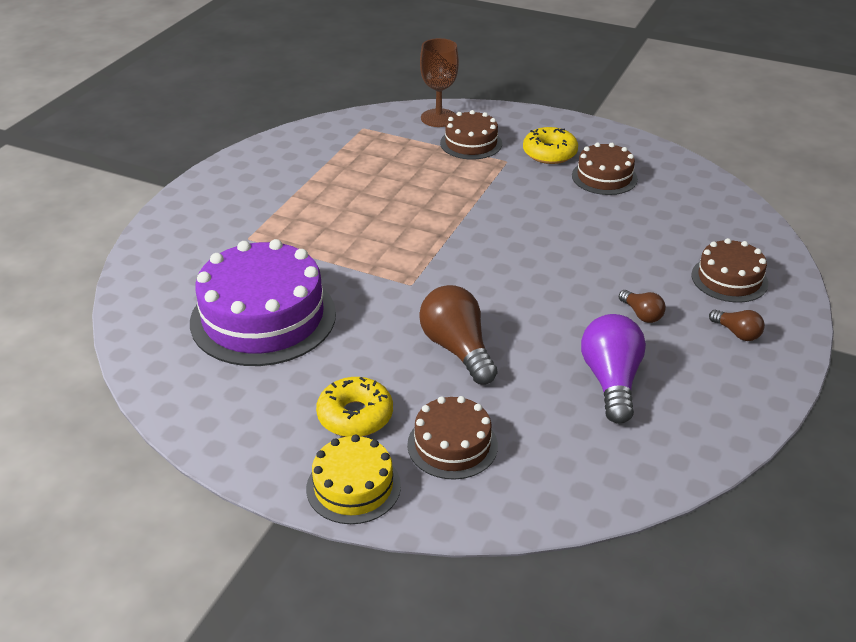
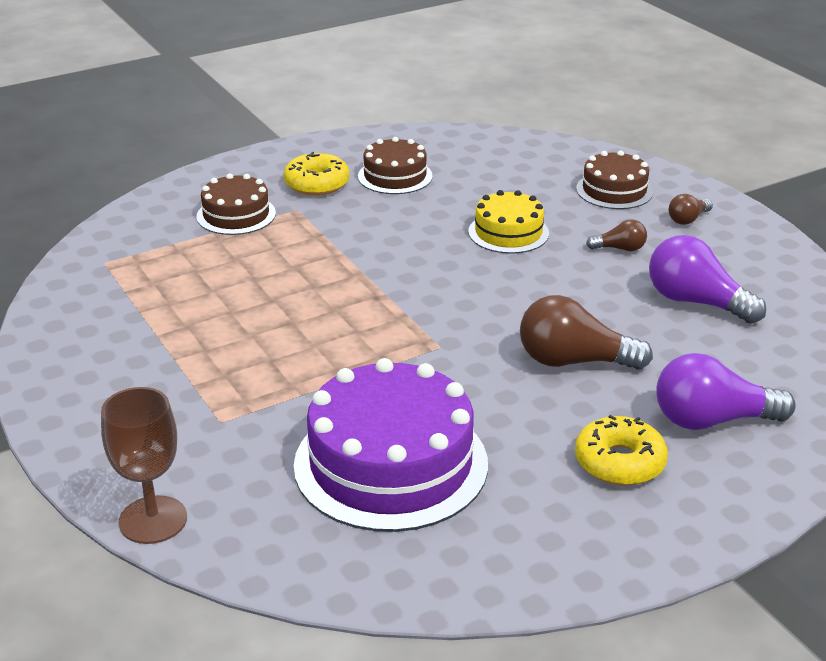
camera: 55 degrees left, 5 degrees down
yellow cake [306,435,401,524] -> yellow cake moved to [468,190,549,254]
brown cake [407,396,498,480] -> purple light bulb [656,353,796,430]
brown goblet [420,38,459,127] -> brown goblet moved to [101,387,187,544]
brown light bulb [709,310,765,341] -> brown light bulb turned 150 degrees clockwise [669,194,713,225]

